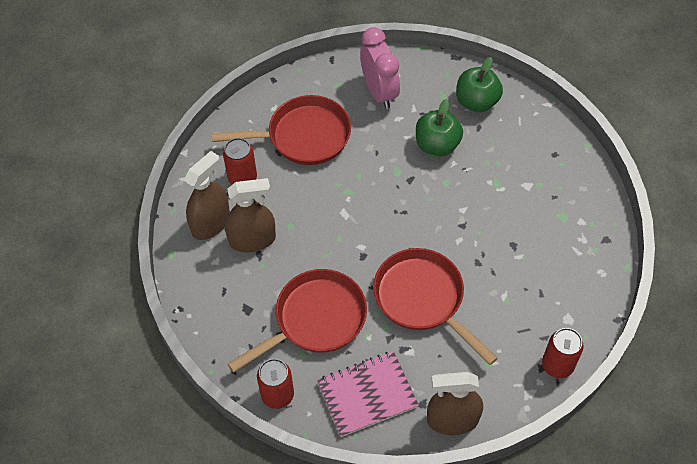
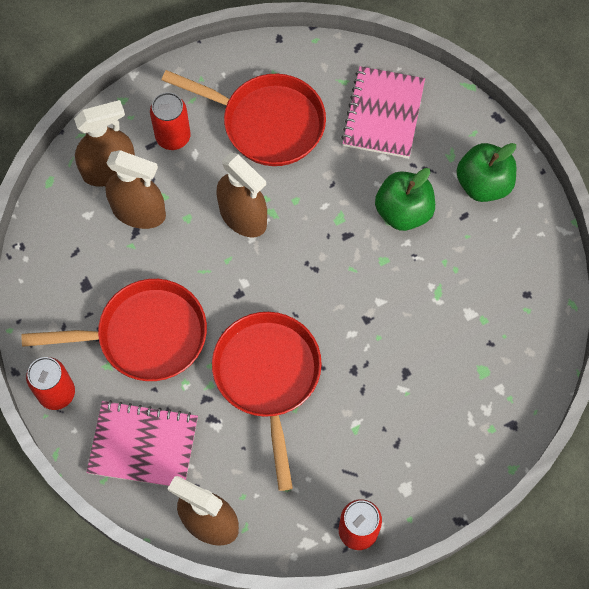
camera: 30 degrees right, 10 degrees up
pink clock [360,27,400,109] -> pink notebook [341,66,425,158]
none -> brown spray bottle [216,152,267,237]

